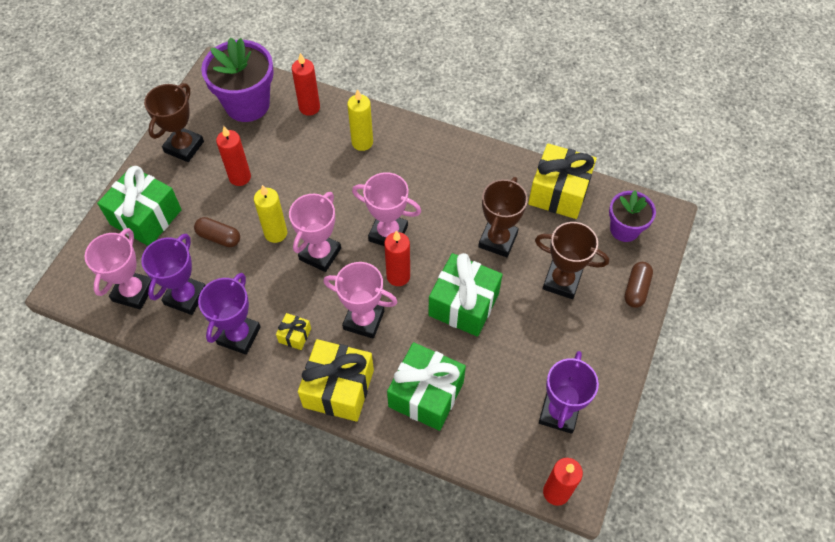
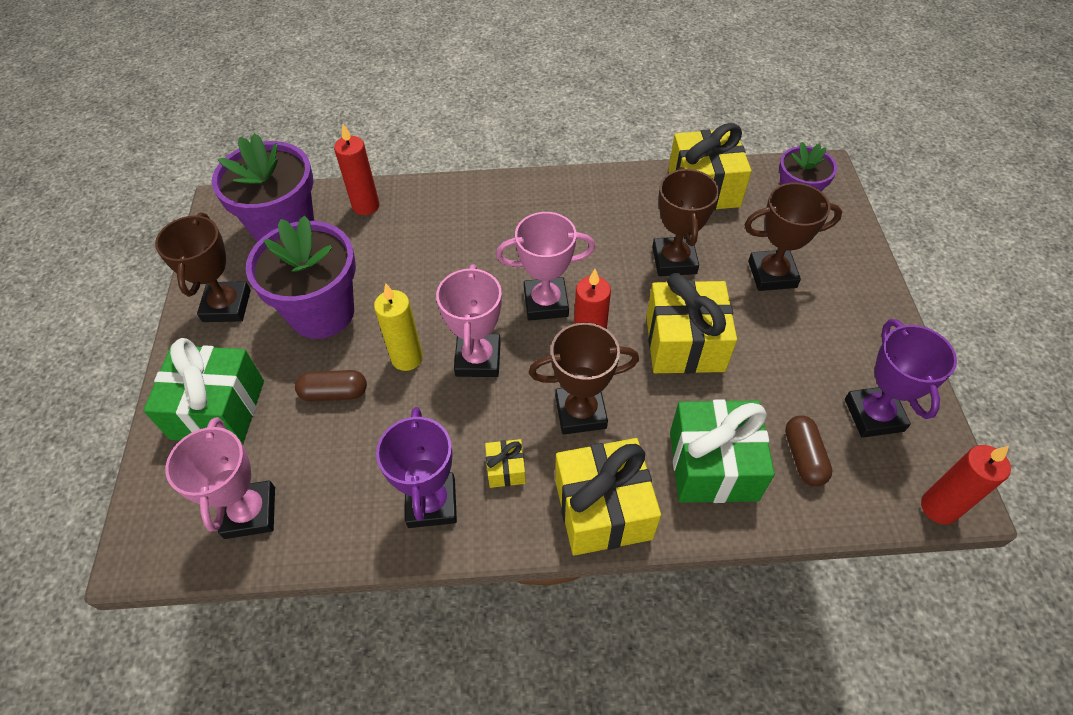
camera: 25 degrees left, 5 degrees down
purple trophy [141,234,206,315] -> none
red candle [216,126,251,186] -> purple flower pot [246,216,356,339]
pink trophy [323,262,398,339] -> brown trophy [529,323,639,435]
yellow candle [347,89,373,151] -> none
green gift [428,253,503,337] -> yellow gift [646,273,737,374]
brown capsule [625,262,653,308] -> brown capsule moved to [785,415,832,486]

